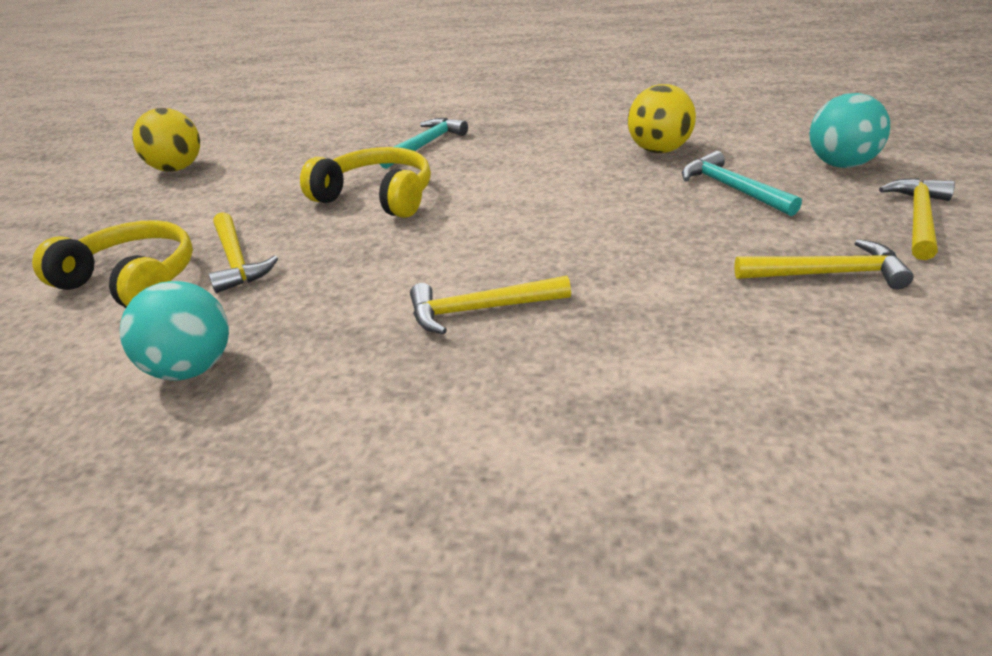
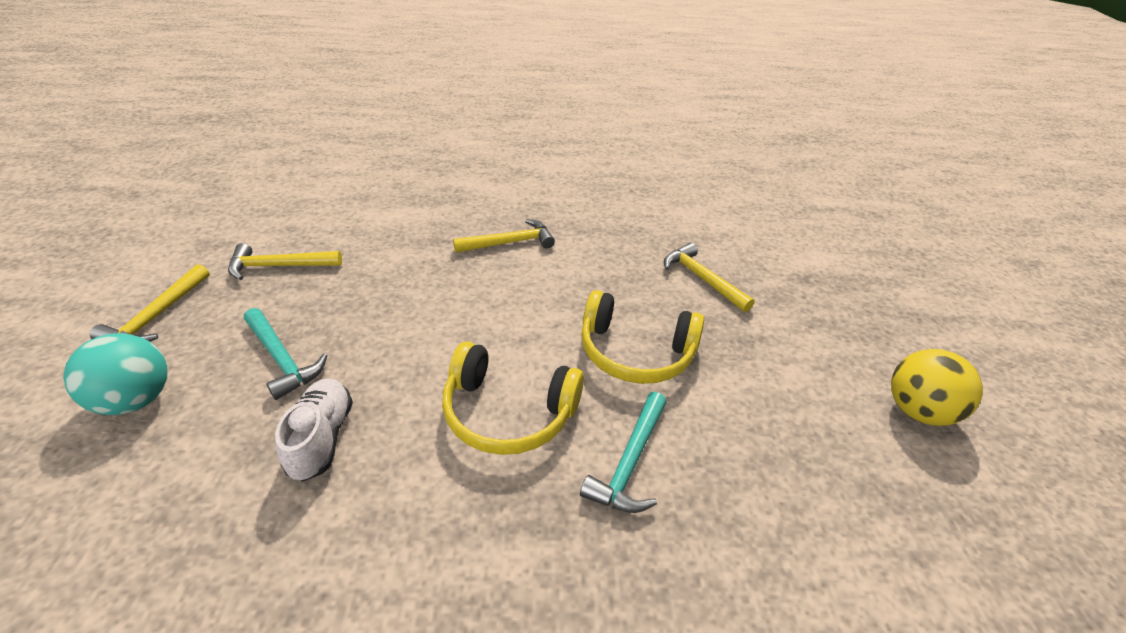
camera: 165 degrees right, 5 degrees up
yellow headphones [32,220,193,308] -> yellow headphones moved to [442,341,584,455]
turquoise ball [120,281,229,381] -> none
yellow ball [628,84,696,153] -> white shoe [275,378,353,482]

